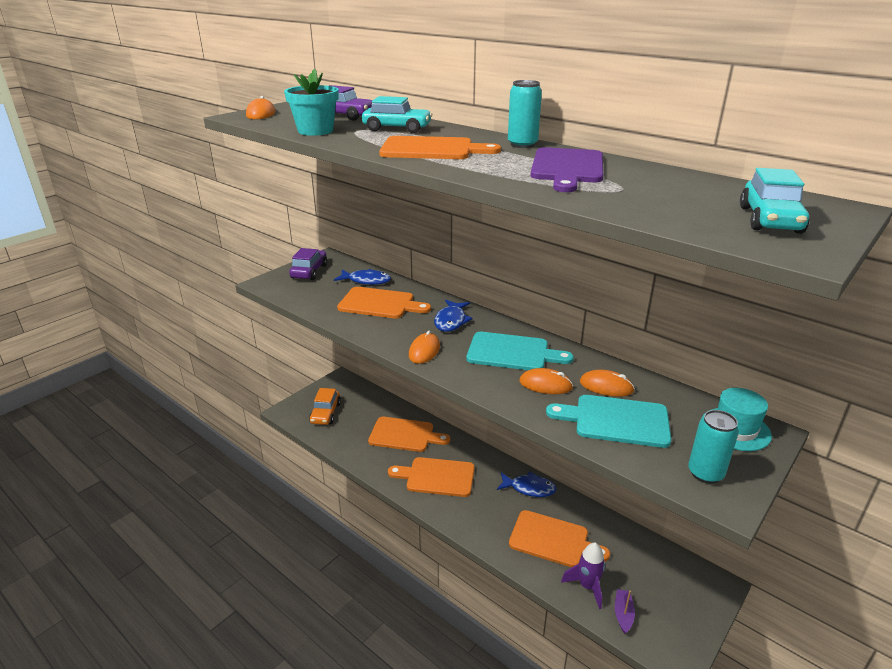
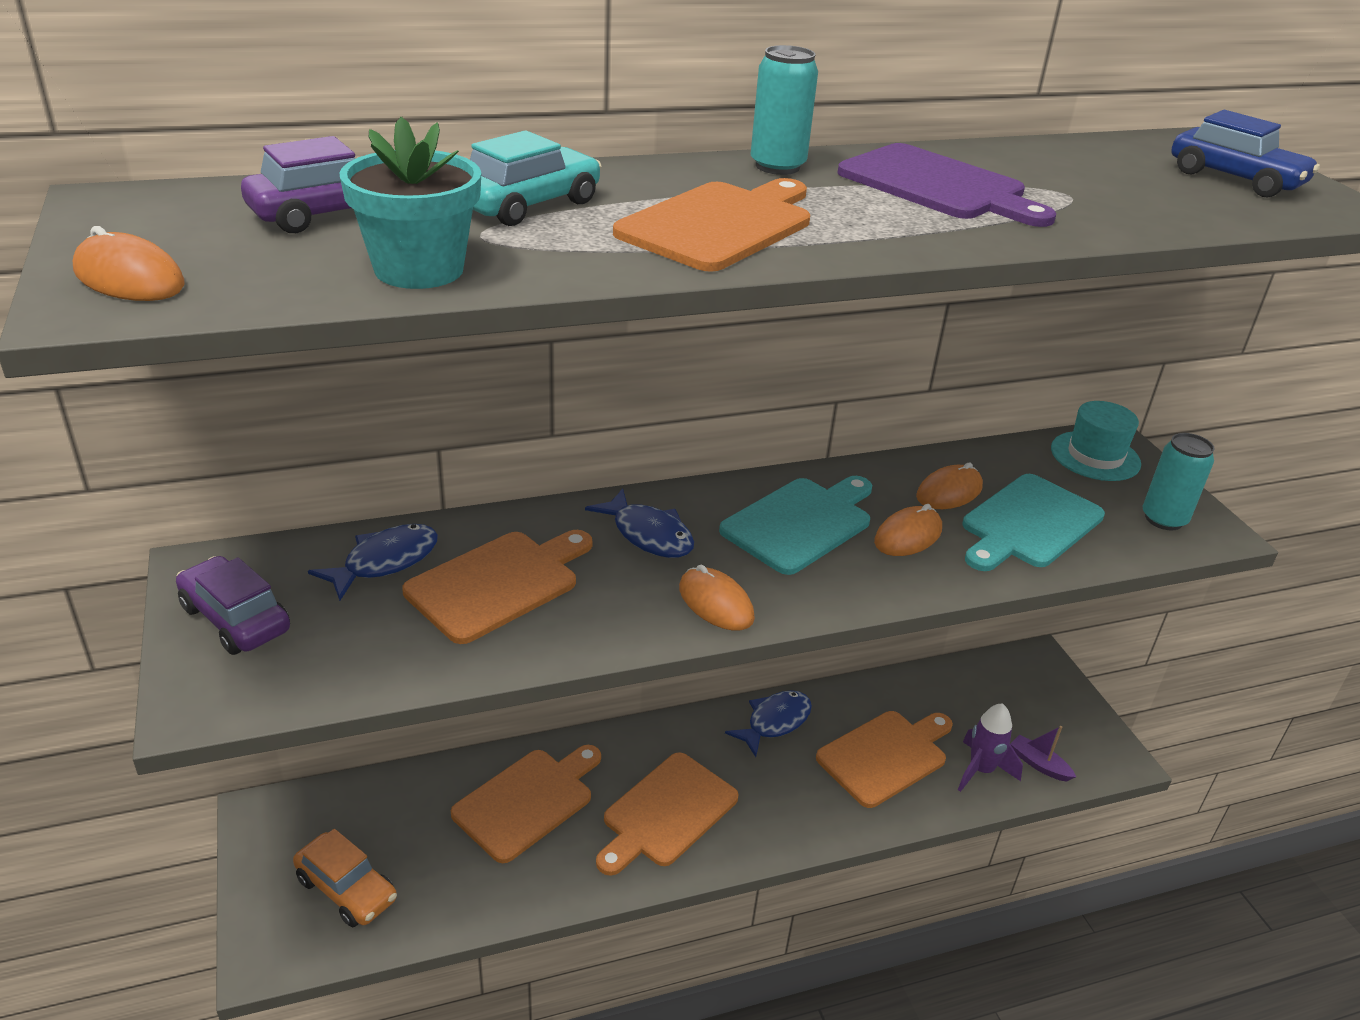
camera: 60 degrees left, 5 degrees up
turquoise car [740,168,810,234] -> blue car [1171,110,1320,197]

